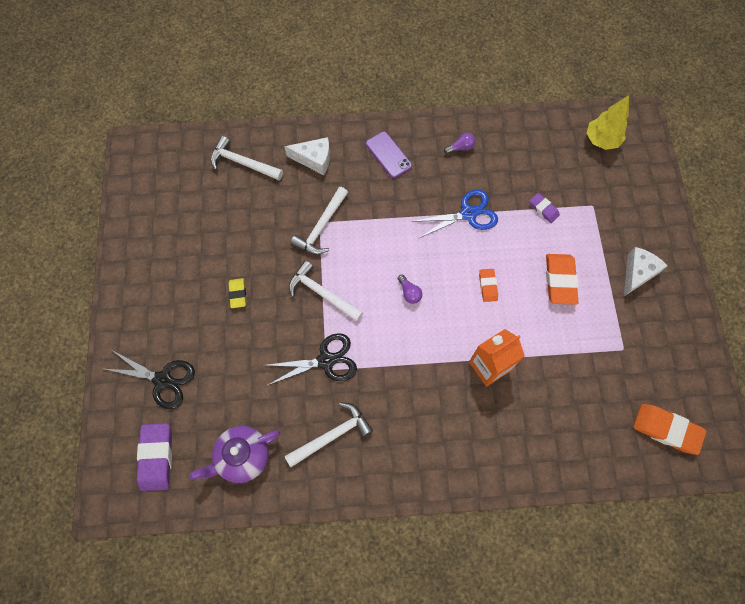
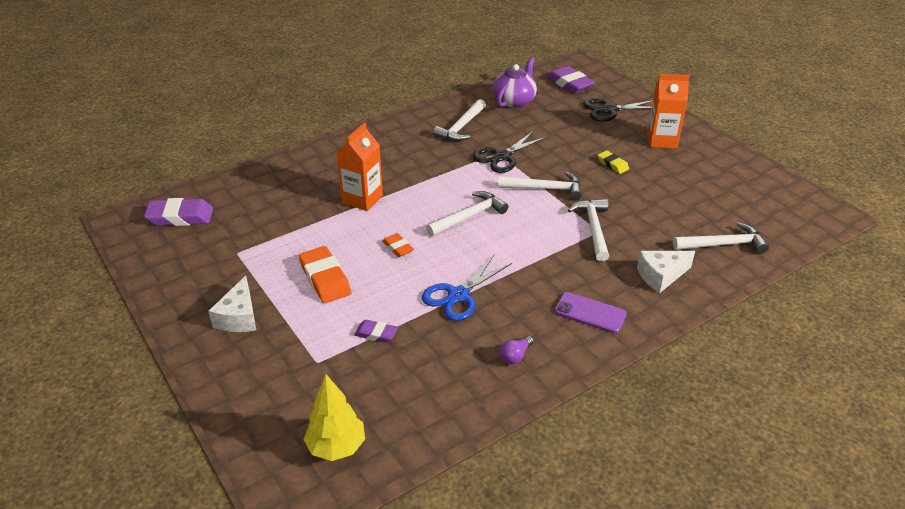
camera: 150 degrees right, 30 degrees down
purple light bulb [398,274,422,304] -> white hammer [426,191,508,236]
orange eraser [633,404,707,455] -> purple eraser [144,198,213,226]
none -> orange carton [647,74,690,148]

